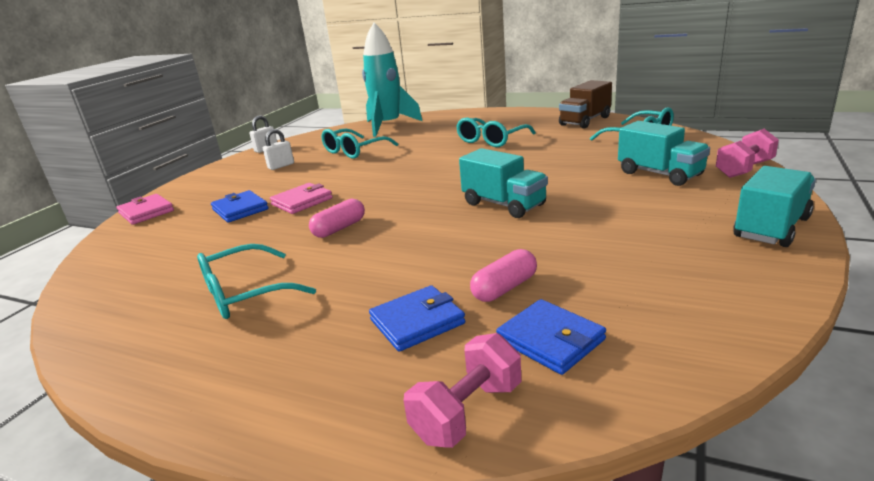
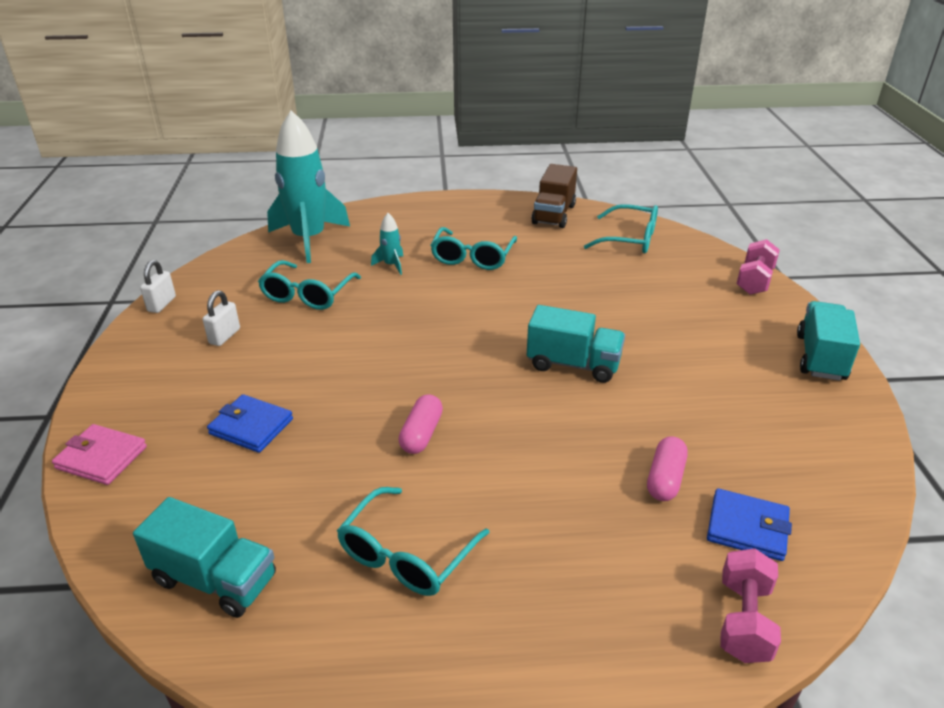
camera: 30 degrees left, 10 degrees up
pink wallet [270,183,333,214] -> none
blue wallet [369,285,465,352] -> none
turquoise truck [618,121,710,186] -> turquoise truck moved to [133,497,276,618]
none -> turquoise rocket [371,213,404,275]

